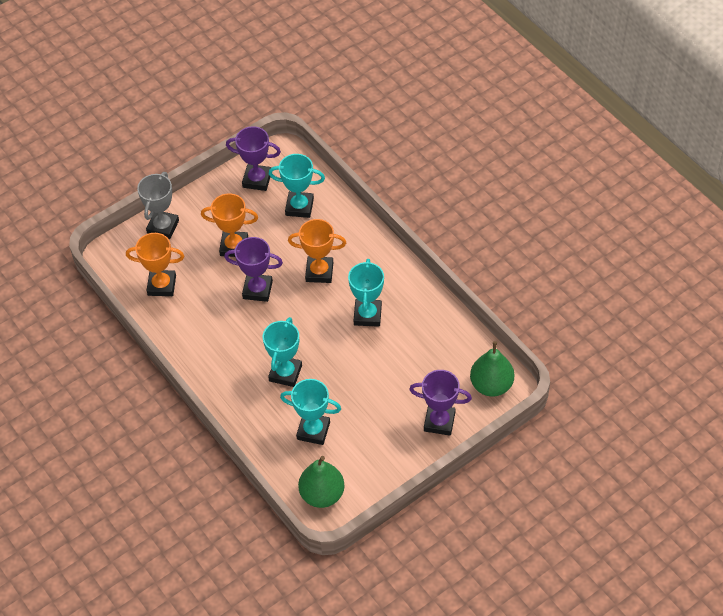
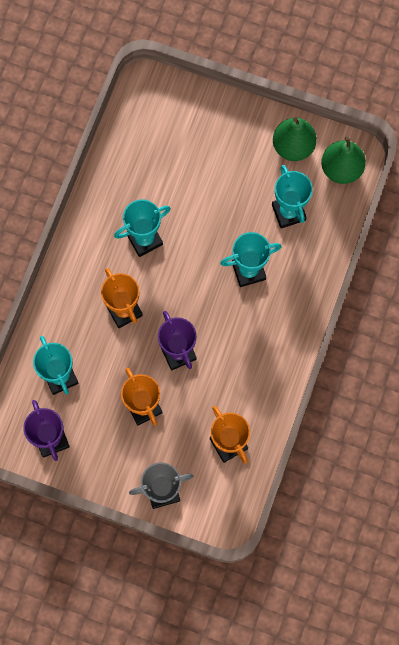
camera: 125 degrees left, 20 degrees up
purple trophy [409,370,472,436] -> none
green pear [470,341,514,396] -> green pear moved to [273,118,317,161]

